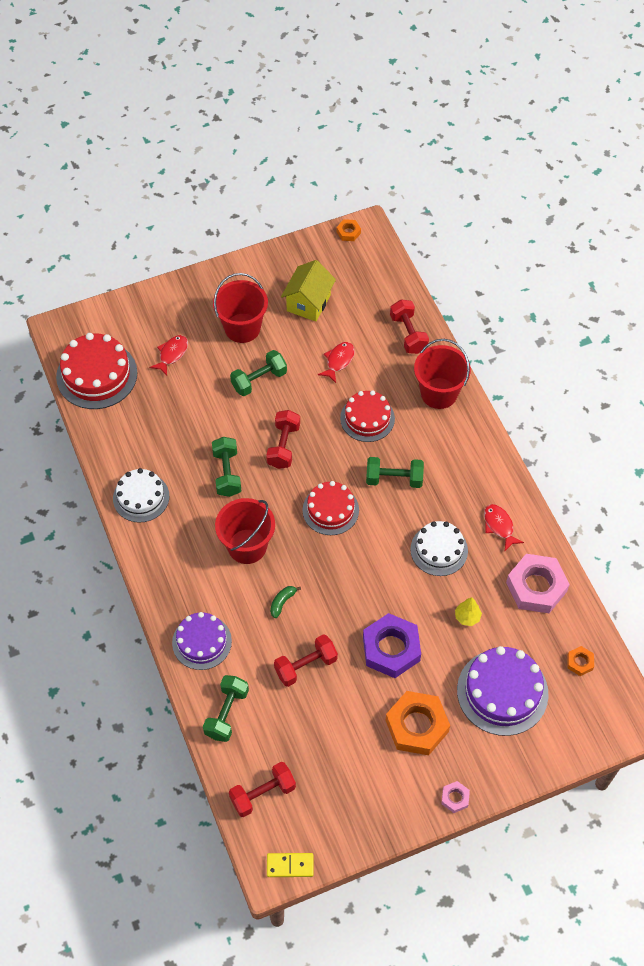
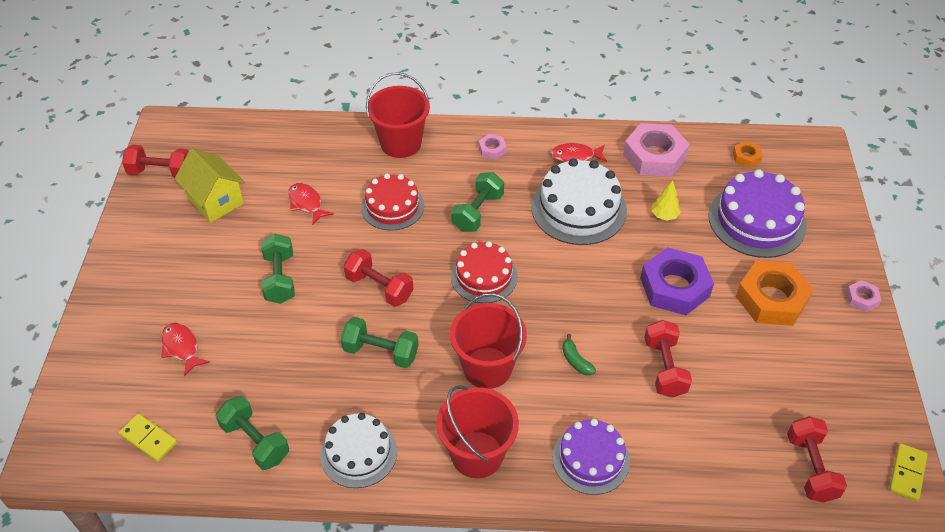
camera: 65 degrees left, 10 degrees down
red cake [56,333,137,409] -> yellow domino [119,413,177,462]
green dumbbell [203,675,249,742] -> green dumbbell moved to [216,396,289,470]
red bucket [213,273,268,343] -> red bucket moved to [436,385,519,479]
orange nut [337,219,361,241] -> none
red dumbbell [390,300,429,354] -> red dumbbell moved to [122,145,189,178]
white cake [410,521,468,576] -> white cake [531,158,627,245], size x1.50
none -> pink nut [479,134,507,160]

